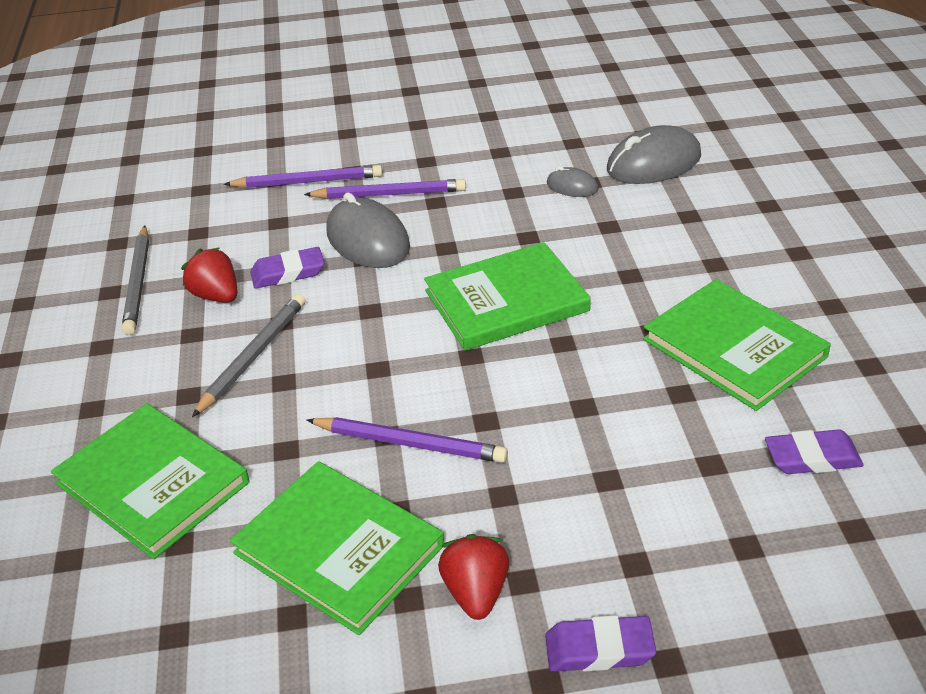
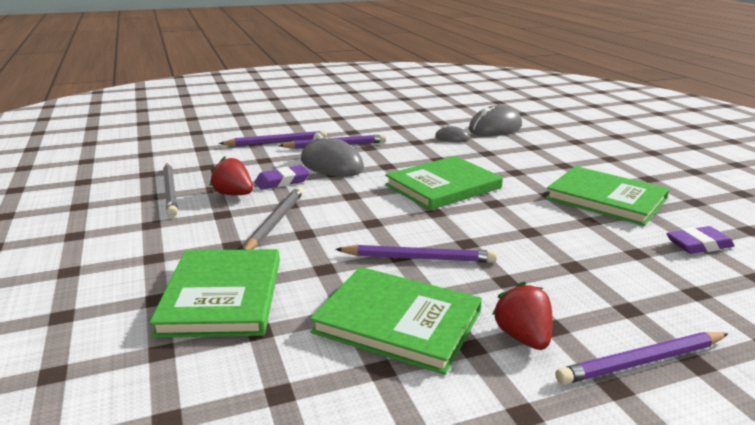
camera: 15 degrees left, 15 degrees down
green book [51,403,249,559] -> green book turned 60 degrees clockwise [149,249,280,338]
purple eraser [545,615,656,672] -> purple pencil [555,332,728,385]

